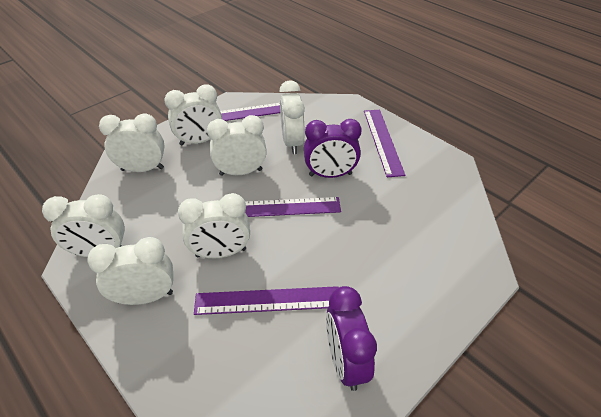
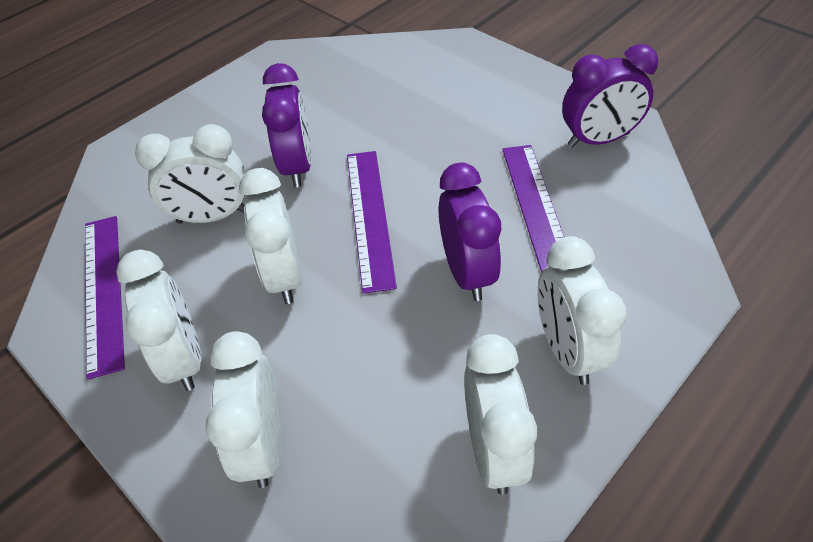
camera: 90 degrees left, 5 degrees up
white clock [178,193,250,258] -> purple clock [439,163,501,301]
purple ruler [364,110,405,177] -> none

